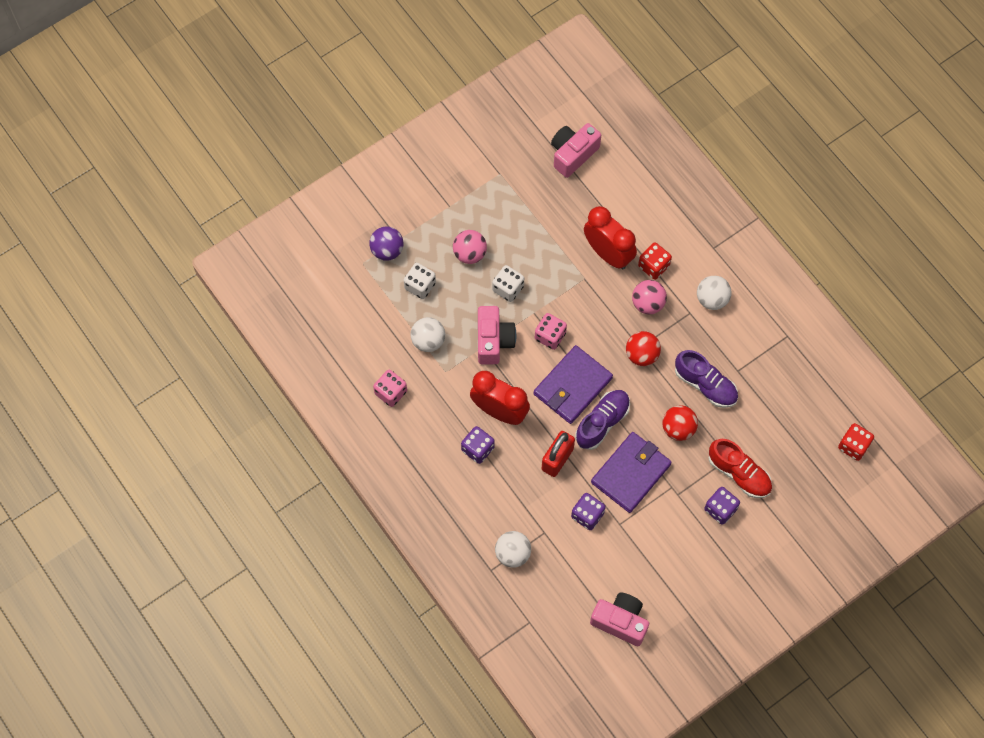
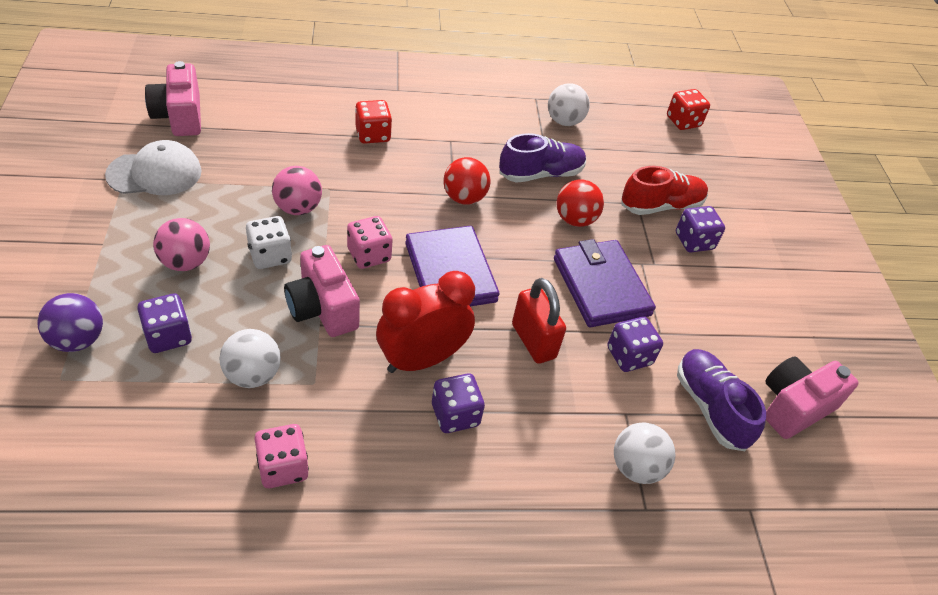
camera: 65 degrees left, 20 degrees down
white dice [404,263,436,299] -> purple dice [137,293,192,353]
pink camera [478,306,516,364] -> pink camera turned 150 degrees counterclockwise [284,245,360,337]
purple shoe [575,390,630,450] -> purple shoe moved to [677,349,766,451]
red clock [584,206,637,269] -> none
pink ball [632,280,667,314] -> pink ball moved to [272,166,322,215]
white ball [697,276,732,310] -> white ball moved to [548,83,590,126]
none -> white cap [105,140,202,195]

